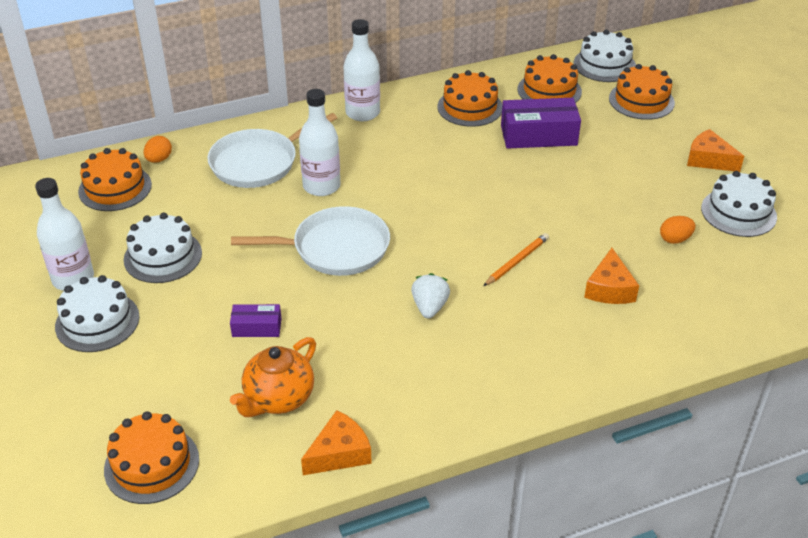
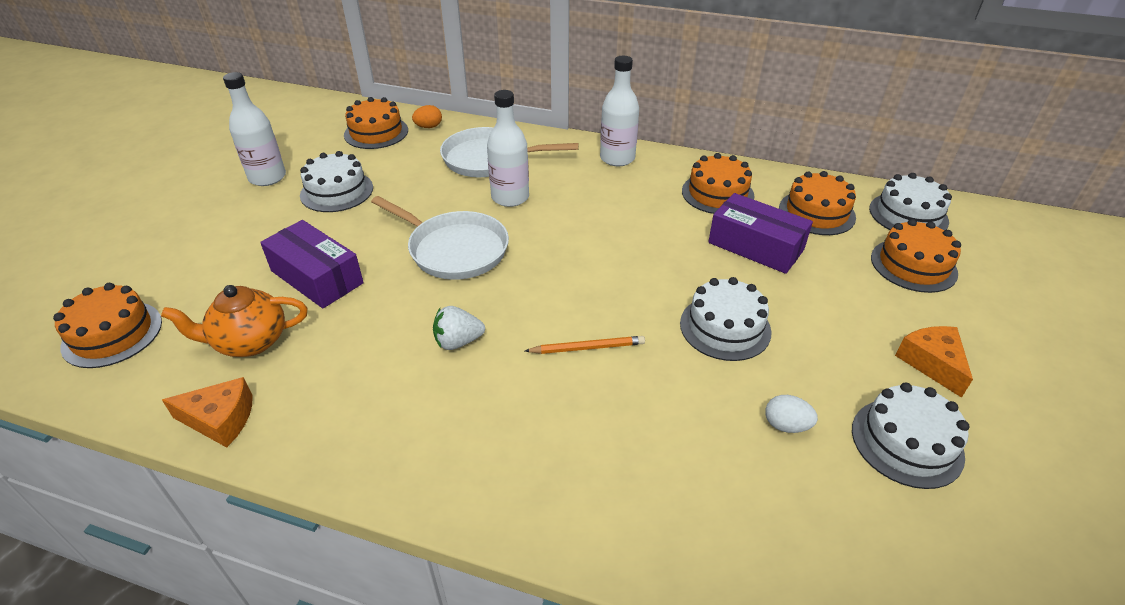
camera: 40 degrees right, 0 degrees up
white cake [55,275,140,352] -> white cake moved to [680,277,772,361]
purple box [230,304,281,337] -> purple box [260,220,364,308], size x1.86
white strawberry [411,273,450,319] -> white strawberry turned 150 degrees counterclockwise [433,306,485,350]
orange cheese [584,248,639,304] -> none
orange egg [660,216,695,244] -> white egg [765,395,818,433]

